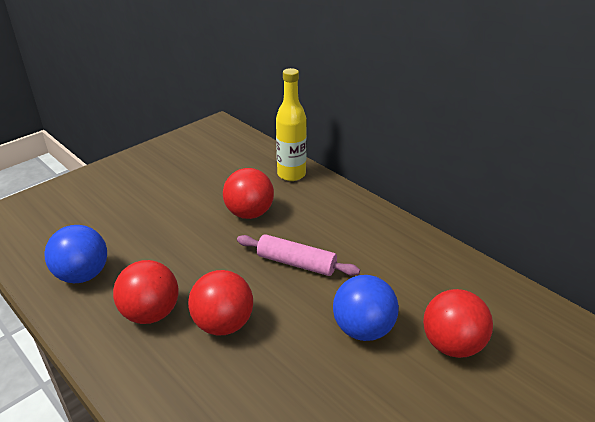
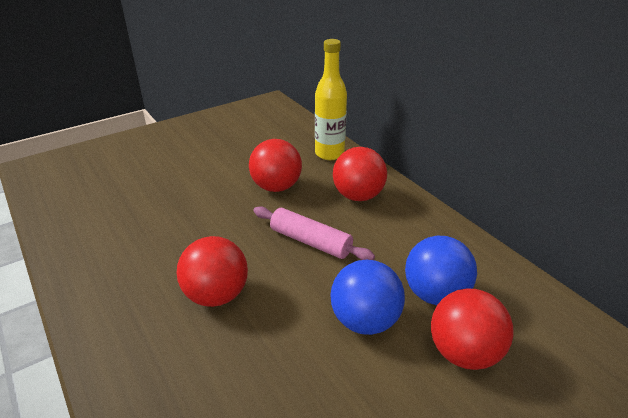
camera: 10 degrees right, 0 degrees up
blue ball [44,225,107,283] -> blue ball moved to [405,236,477,305]
red ball [113,260,178,324] -> red ball moved to [333,147,387,201]

